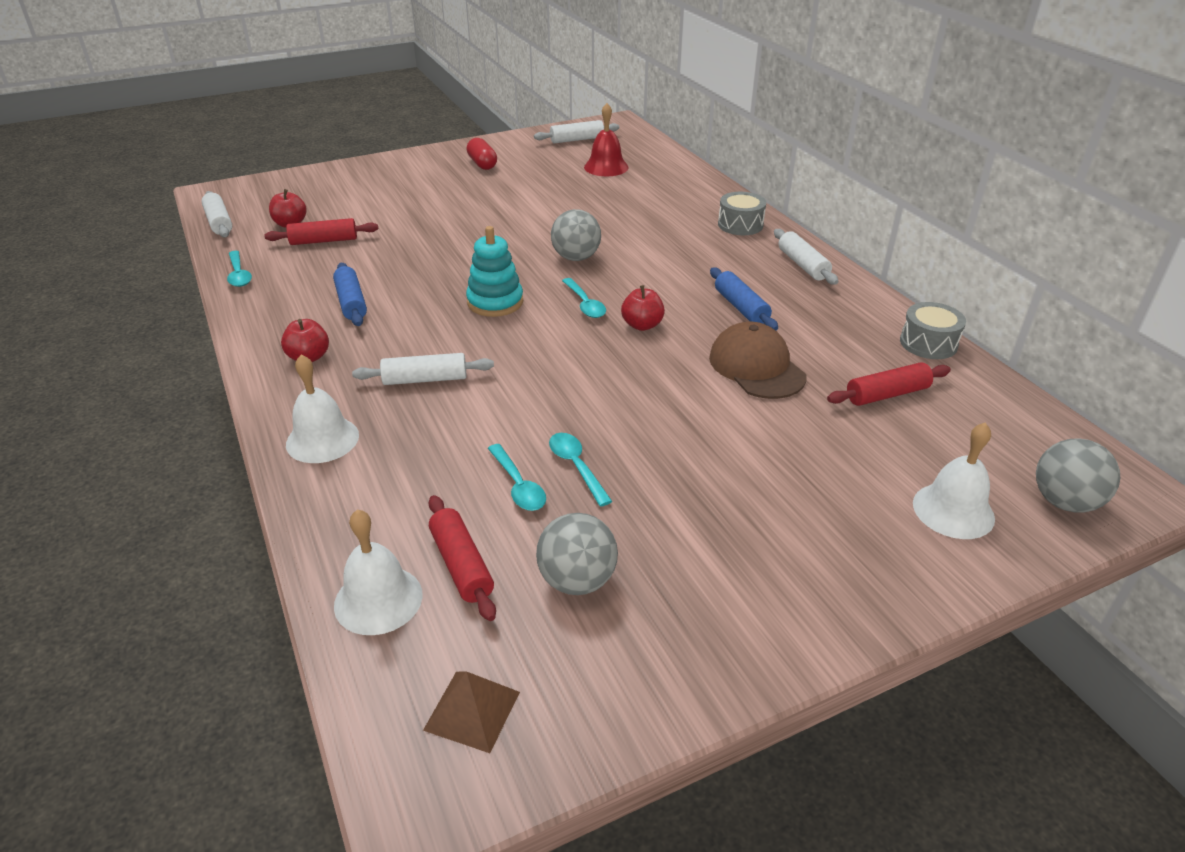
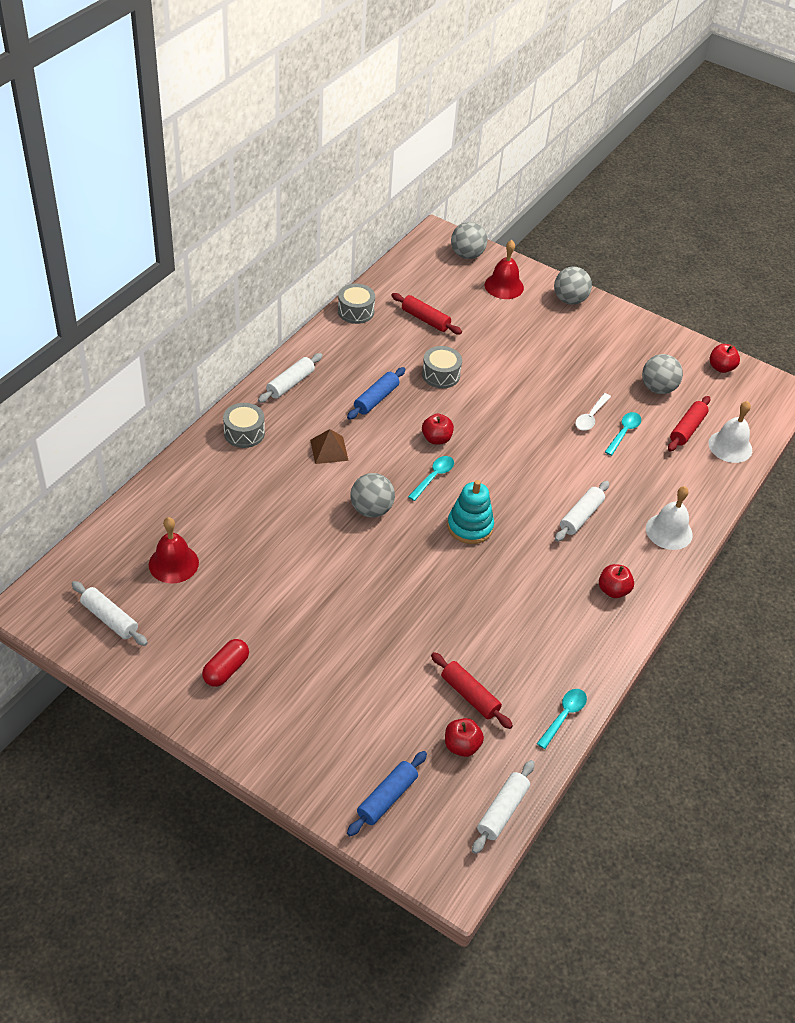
camera: 125 degrees left, 10 degrees up
blue rolling pin [333,263,367,326] -> blue rolling pin moved to [347,751,427,836]
white rolling pin [352,353,494,385] -> white rolling pin turned 75 degrees clockwise [555,481,609,542]
brown pyramid [423,671,520,753] -> brown pyramid moved to [310,429,349,464]
turquoise spoon [549,433,613,507] -> white spoon [575,393,611,431]
brown cap [709,322,807,399] -> grey drum [422,346,462,388]
white bell [913,422,995,539] -> red bell [485,240,524,299]
none -> grey ball [554,267,592,305]
none -> red apple [709,344,740,373]

